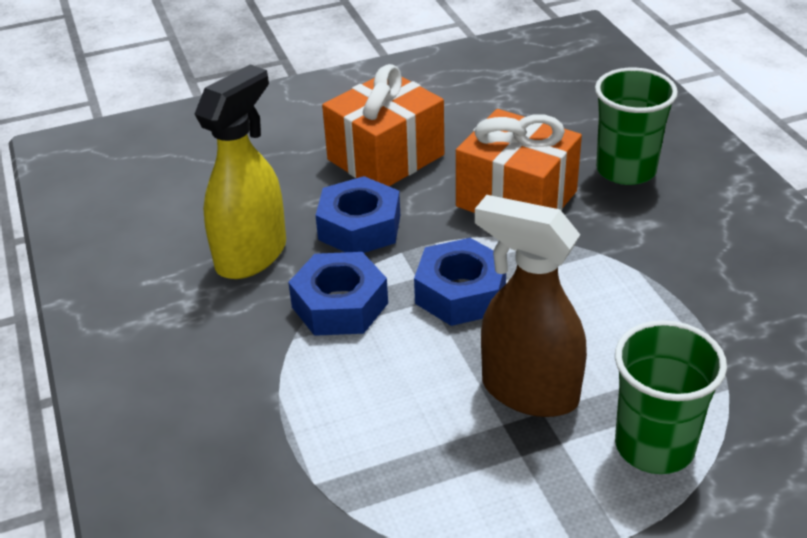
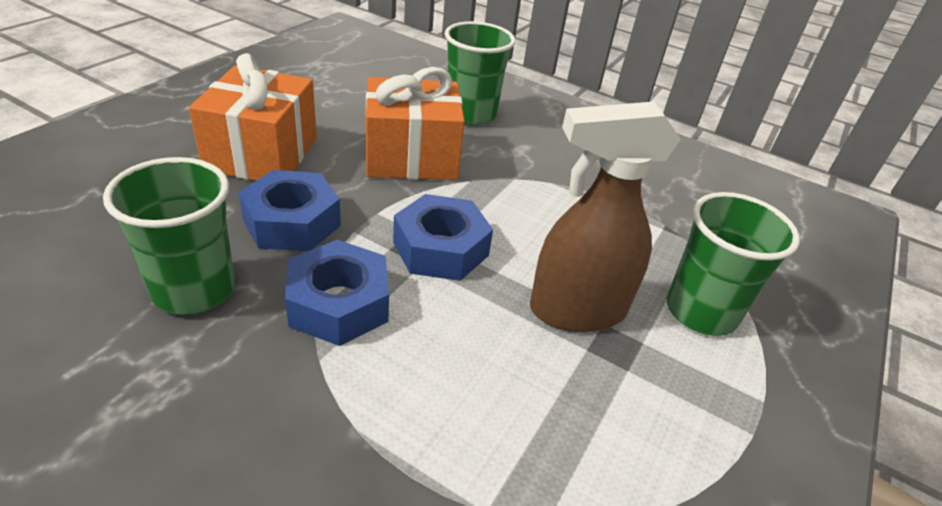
camera: 45 degrees left, 0 degrees up
yellow spray bottle [195,64,286,279] -> green cup [103,157,235,315]

